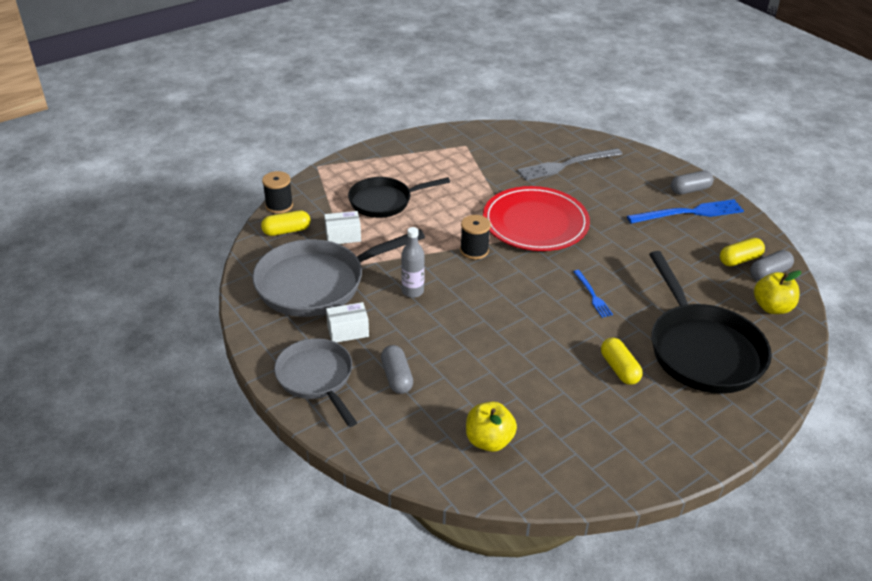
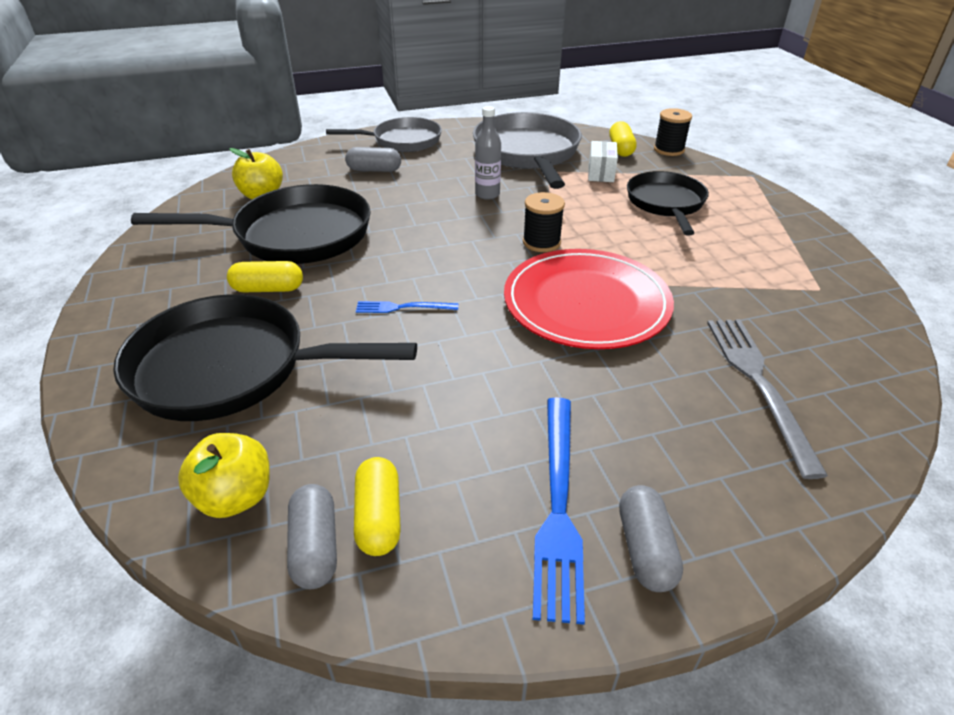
camera: 110 degrees right, 0 degrees up
white box [326,302,369,343] -> none
none -> black pan [131,184,371,264]

